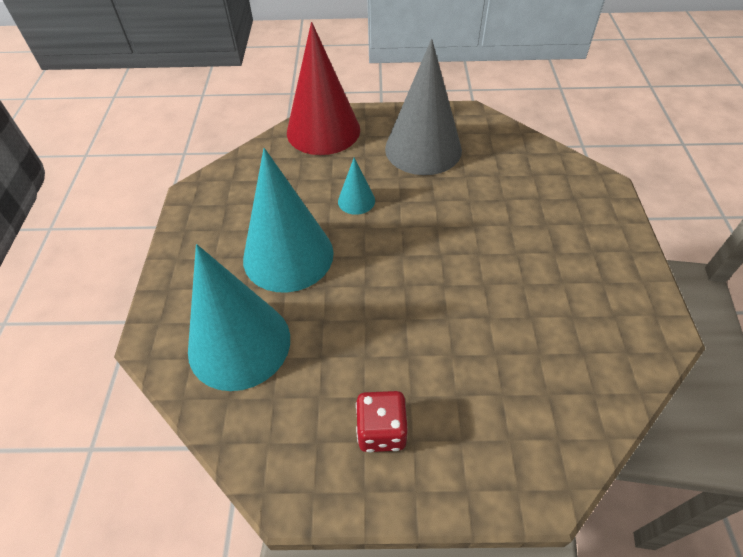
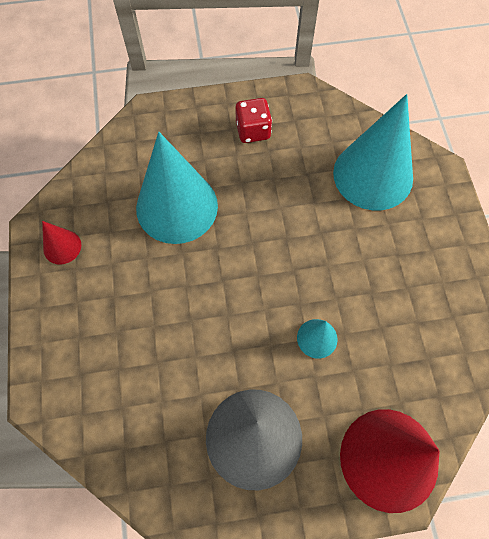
camera: 170 degrees right, 15 degrees up
turquoise cone [243,148,334,293] -> turquoise cone moved to [136,132,218,244]
none -> red cone [42,221,81,264]

